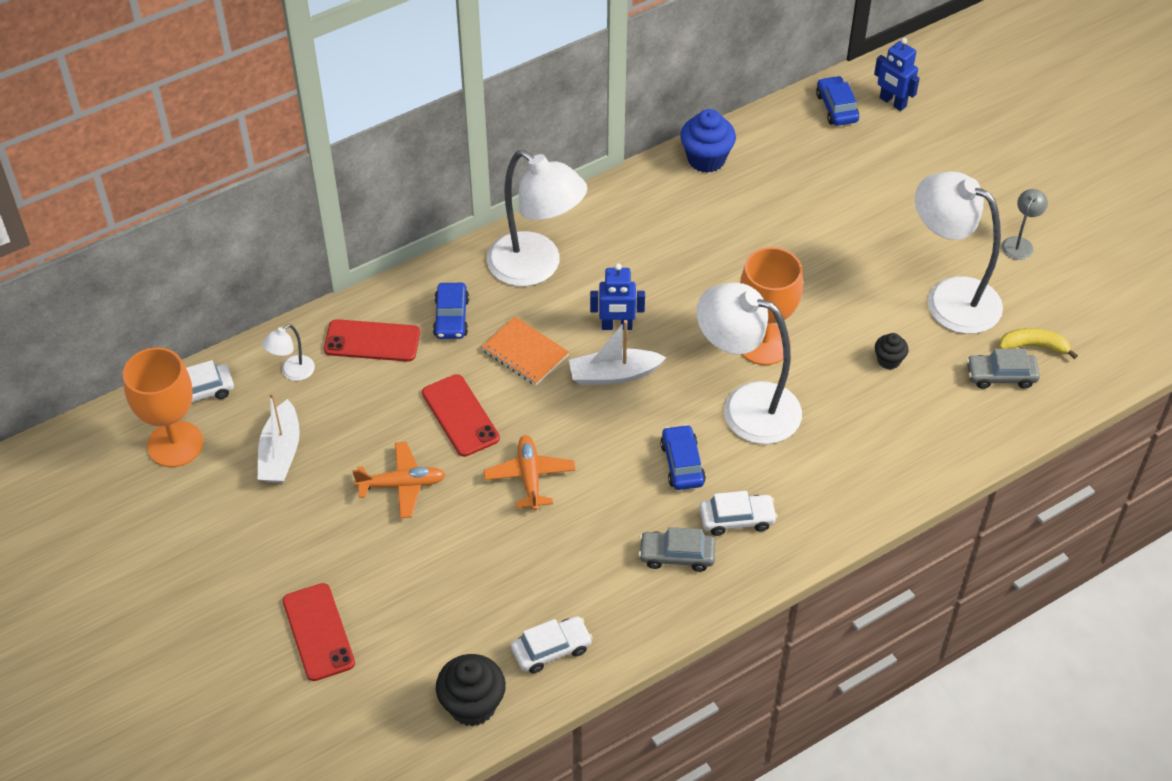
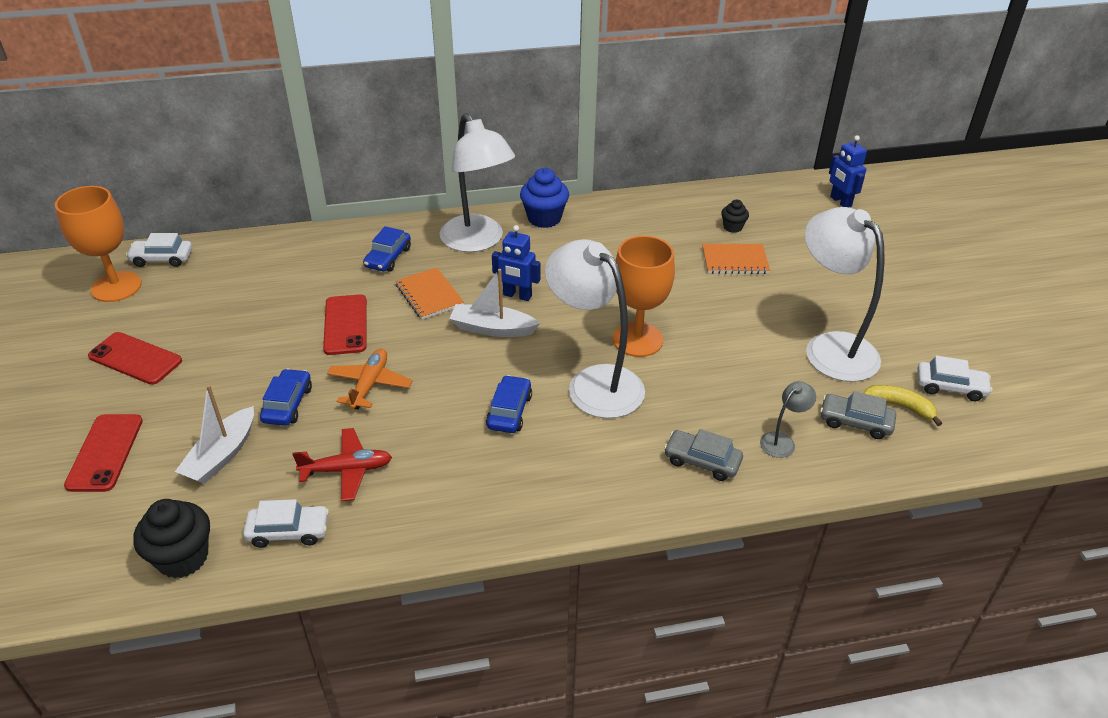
camera: 20 degrees right, 10 degrees down
white boat [258,392,300,483] -> white boat moved to [175,385,254,484]
white lamp [262,324,315,381] -> none
red phone [324,319,420,362] -> red phone moved to [88,332,182,385]
orange plane [352,442,446,518] -> none
grey car [638,527,715,572] -> grey car moved to [664,429,743,481]
blue cupcake [680,109,736,173] -> blue cupcake moved to [520,168,569,228]
white car [700,491,777,536] -> white car moved to [917,355,993,401]
blue car [816,76,859,126] -> blue car moved to [260,369,312,426]
black cupcake [875,333,909,370] -> black cupcake moved to [721,200,749,233]
grey lamp [1002,189,1048,260] -> grey lamp moved to [760,381,816,458]
none -> red plane [292,428,392,501]
none -> orange notebook [702,244,770,274]

